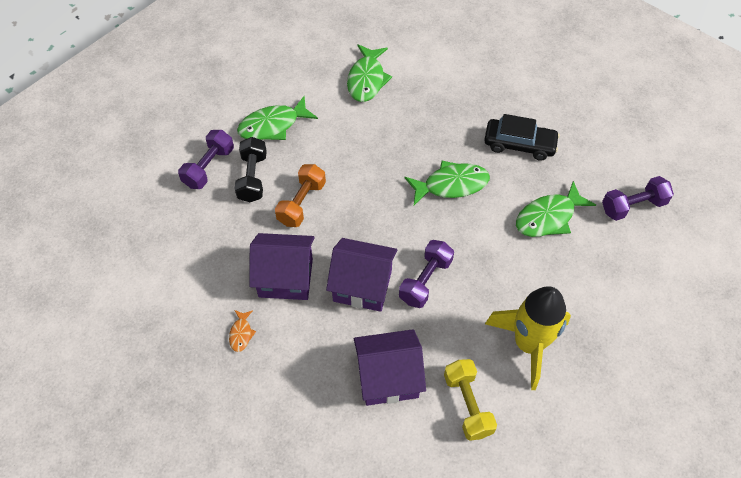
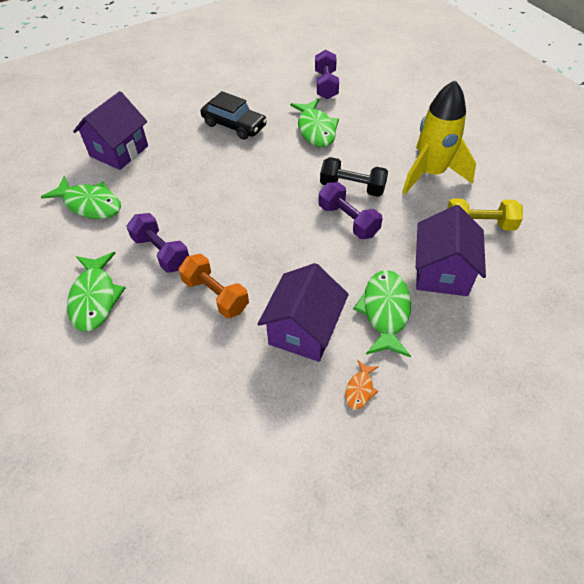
camera: 70 degrees left, 5 degrees down
purple dumbbell [178,130,234,189] -> purple dumbbell moved to [126,213,189,273]
orange fish [229,310,256,352] -> orange fish turned 90 degrees clockwise [345,360,379,409]
black dumbbell [235,137,267,202] -> black dumbbell moved to [320,157,388,197]
purple house [326,238,397,312] -> purple house moved to [73,91,148,170]
green fish [405,161,490,205] -> green fish moved to [353,270,411,357]
black car [484,114,560,161] -> black car turned 90 degrees clockwise [201,91,267,140]

